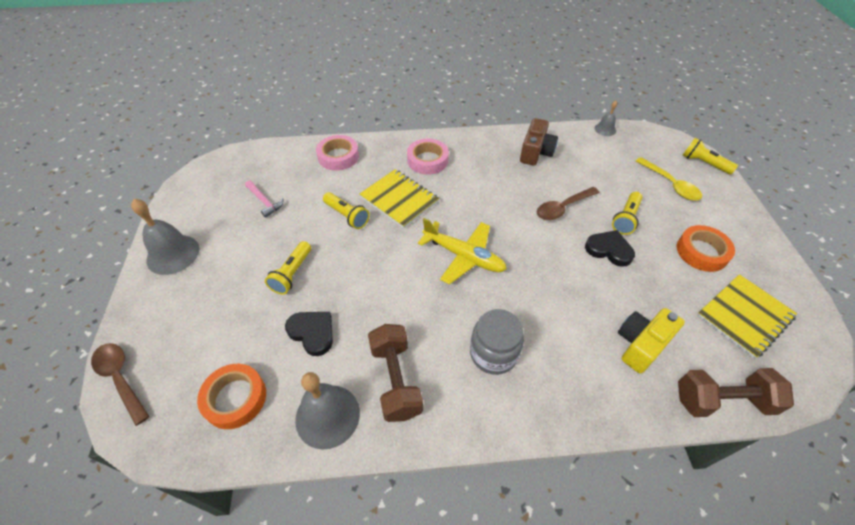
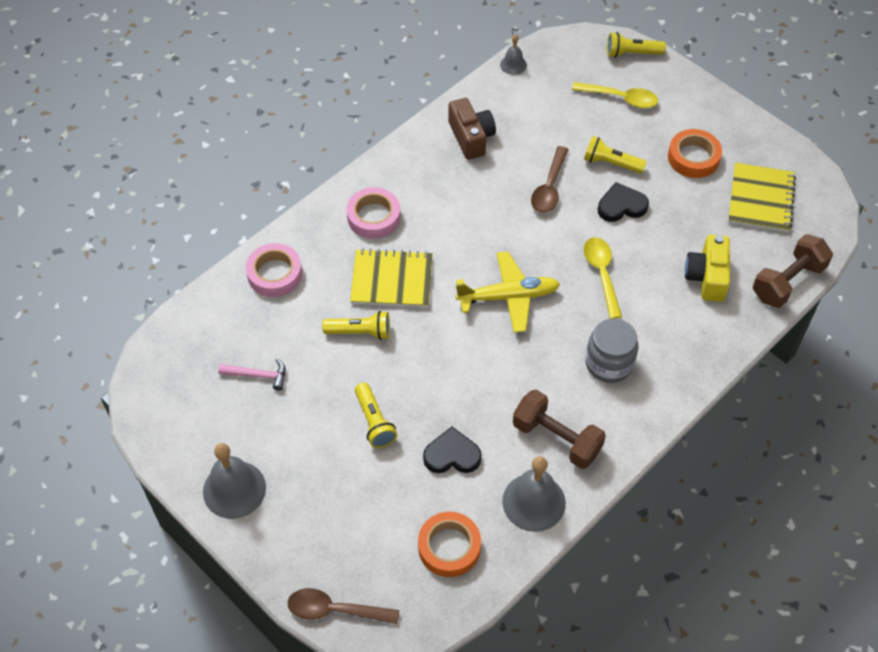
camera: 40 degrees left, 5 degrees up
yellow flashlight [612,192,642,235] -> yellow flashlight turned 120 degrees clockwise [584,136,647,174]
none -> yellow spoon [584,237,622,319]

